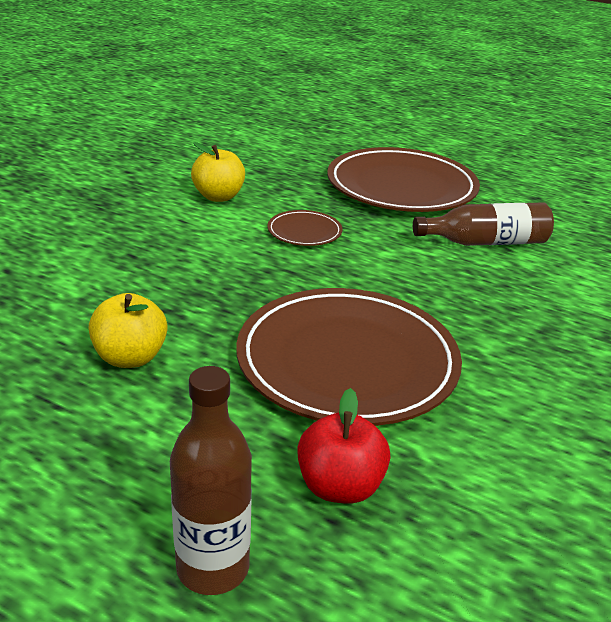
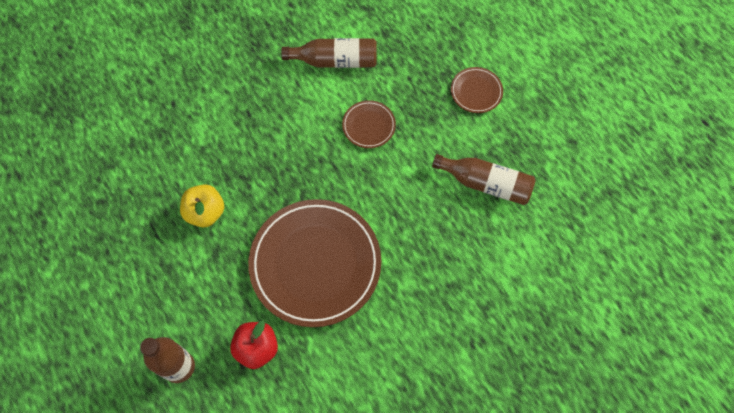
camera: 30 degrees right, 35 degrees up
yellow apple [191,142,245,202] -> brown bottle [281,38,377,68]
brown plate [327,147,480,212] -> brown plate [451,67,503,113], size x0.44

